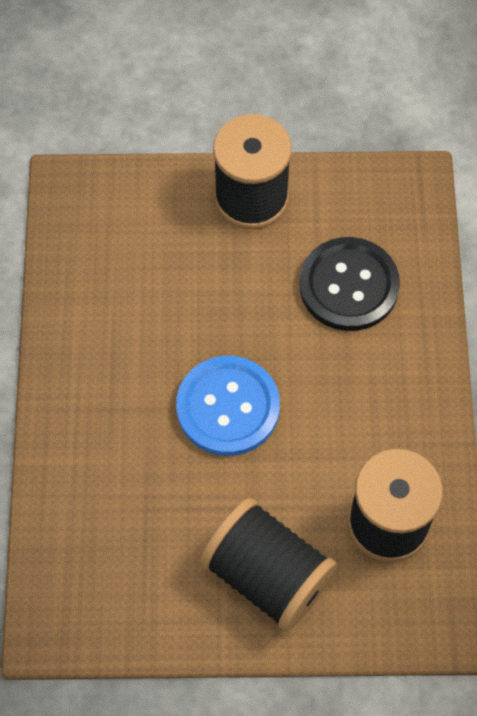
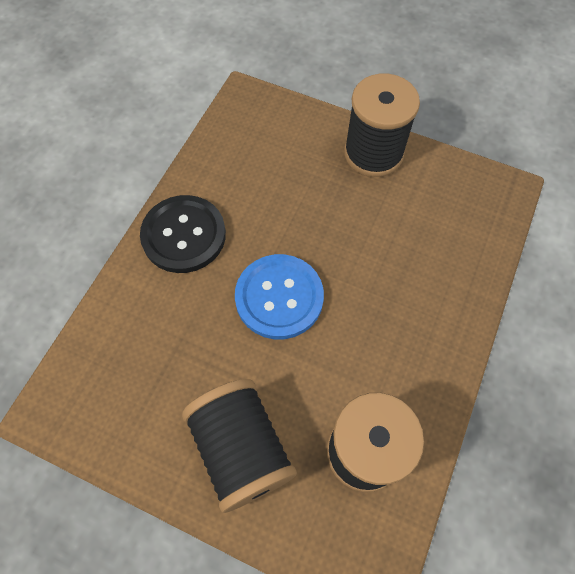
camera: 25 degrees right, 0 degrees up
black button [299,237,400,331] -> black button moved to [140,195,226,273]

